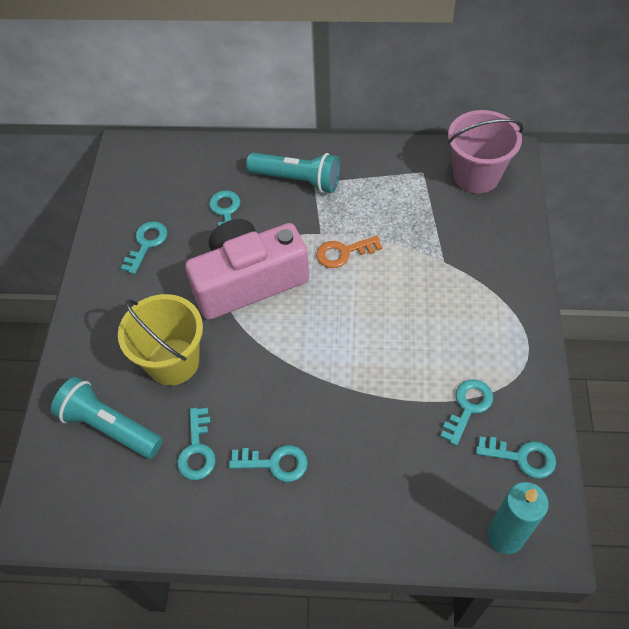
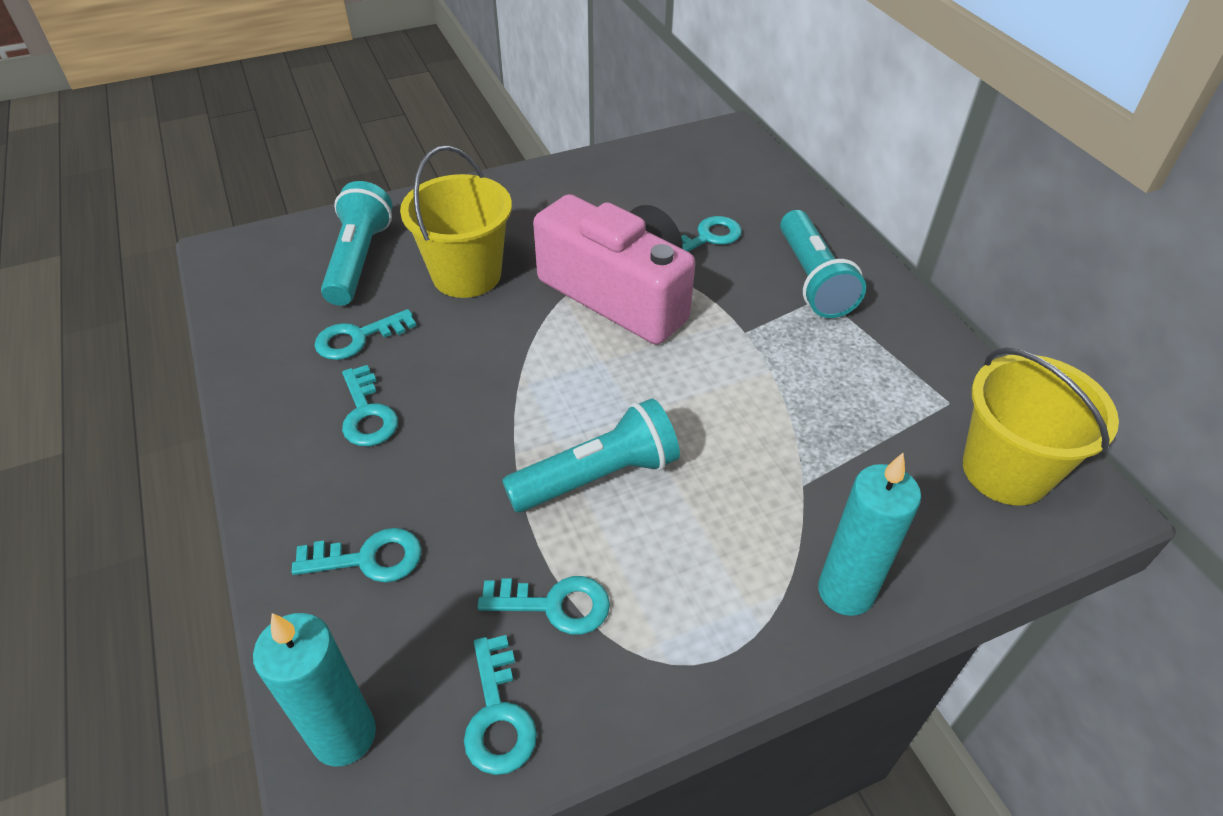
camera: 60 degrees right, 10 degrees down
turquoise key [121,221,167,274] -> turquoise key moved to [292,528,422,582]
orange key [316,235,382,268] -> none
pink bucket [448,110,523,194] -> yellow bucket [963,348,1119,506]
none -> turquoise flashlight [502,398,680,512]
none -> turquoise candle [818,453,921,616]

